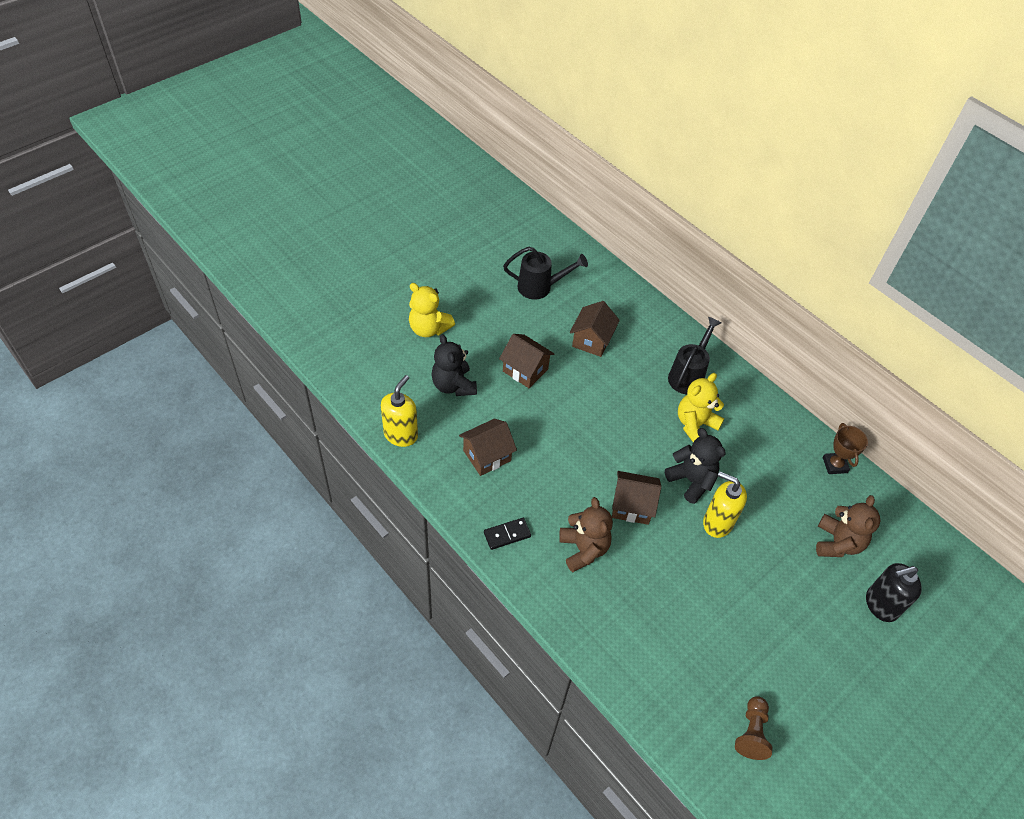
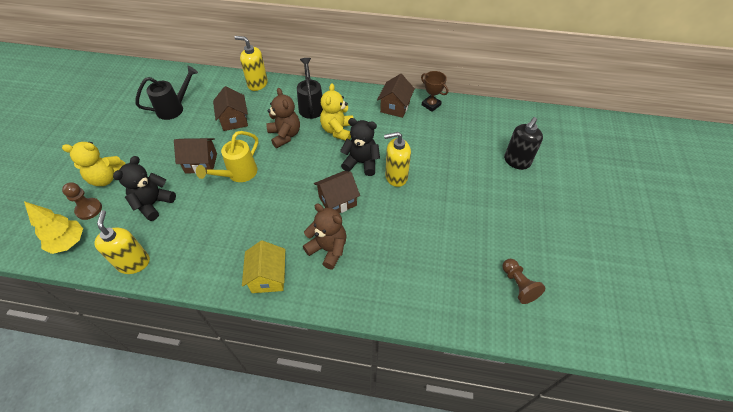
camera: 35 degrees left, 0 degrees up
black teddy bear [431,334,477,396] -> black teddy bear turned 90 degrees clockwise [113,156,176,221]
brown house [459,419,517,476] -> brown house moved to [377,74,415,118]
black domino [484,518,531,550] -> yellow house [242,240,285,293]
brown teddy bear [816,495,881,557] -> brown teddy bear moved to [266,88,300,148]
none -> yellow tree [24,201,83,254]
none -> brown pawn [62,182,102,220]
none -> yellow watering can [196,131,259,182]
none -> yellow soap dispenser [234,36,268,91]

